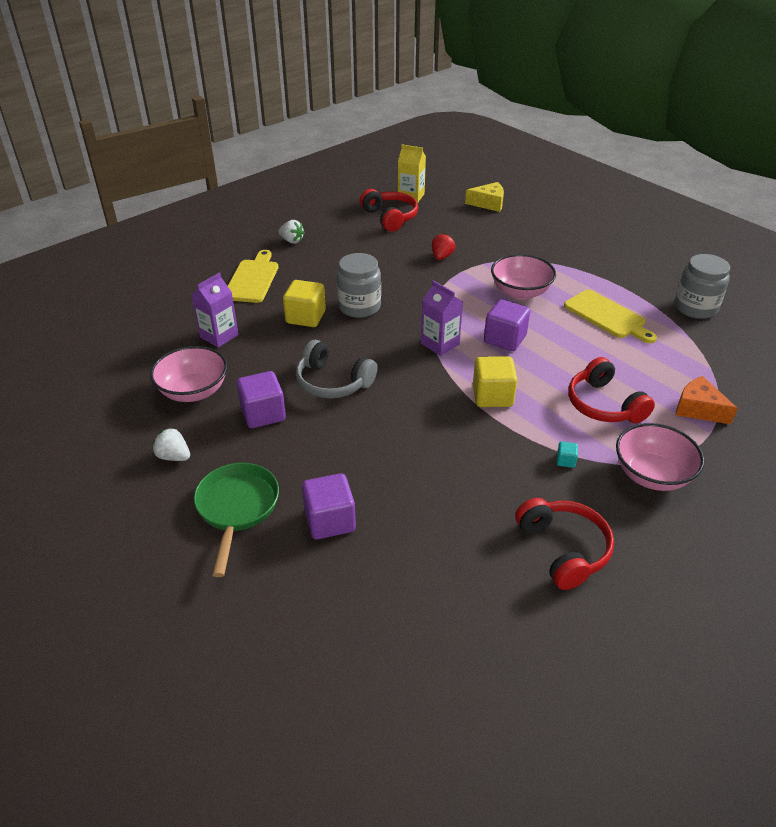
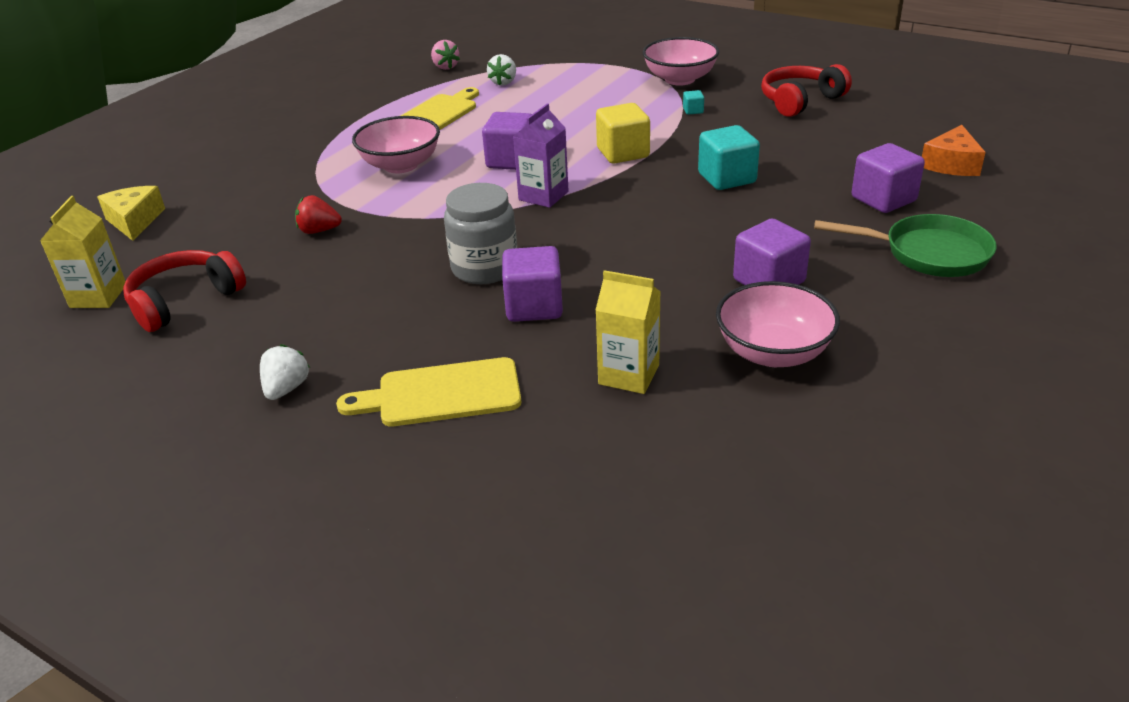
camera: 105 degrees left, 5 degrees down
white strawberry [153,427,190,461] -> white strawberry moved to [487,54,516,85]
purple carton [191,273,239,348] -> yellow carton [595,270,661,394]
green pan [194,463,279,577] -> green pan turned 150 degrees counterclockwise [814,214,997,277]
yellow cube [283,280,326,327] -> purple cube [502,246,563,322]
grey headphones [296,340,378,399] -> none
red headphones [568,357,655,423] -> none
grey jar [675,254,730,319] -> none
orange cheese [676,376,738,424] -> orange cheese moved to [922,125,986,176]
none -> pink strawberry [431,40,460,70]
none -> turquoise cube [698,125,760,190]

